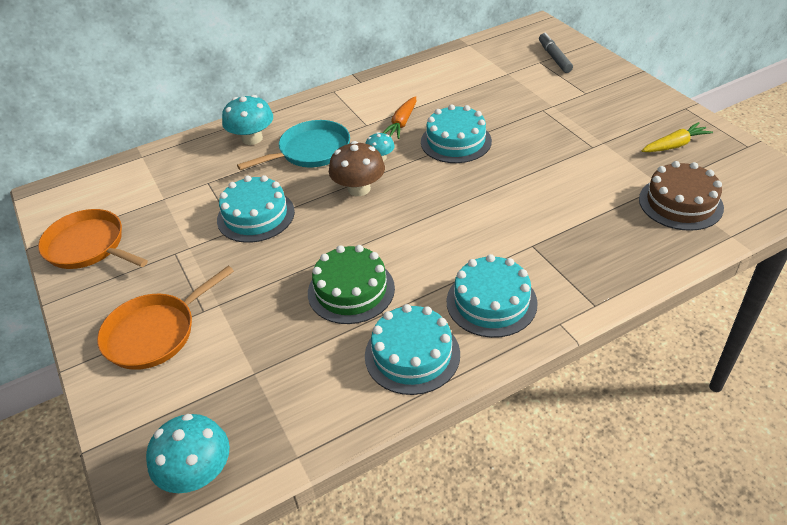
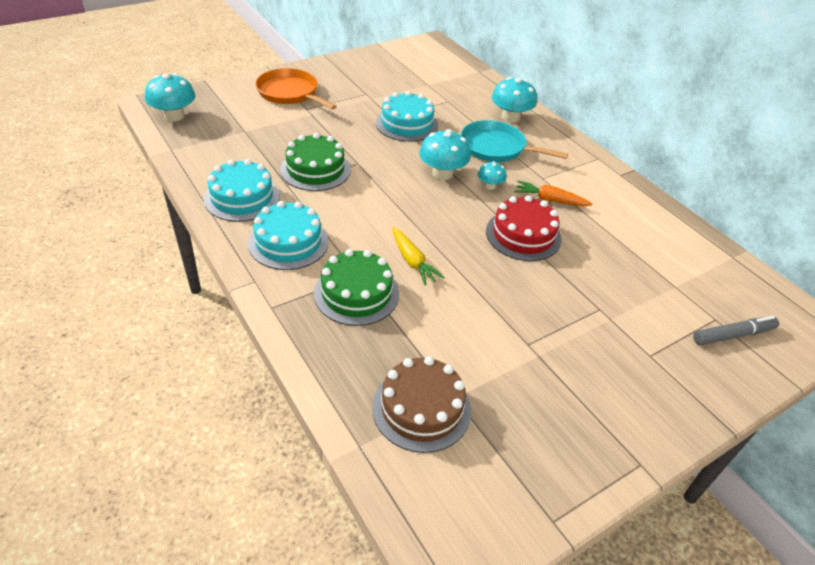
camera: 80 degrees right, 0 degrees up
orange pan [38,209,148,269] -> none
turquoise pan [237,120,350,170] -> turquoise pan turned 150 degrees clockwise [460,120,568,162]
brown mushroom [329,141,385,196] -> turquoise mushroom [419,129,471,180]
turquoise cake [421,104,492,163] -> red cake [486,195,562,261]
yellow carrot [642,122,713,152] -> yellow carrot moved to [392,227,445,285]
none -> green cake [314,249,399,326]

